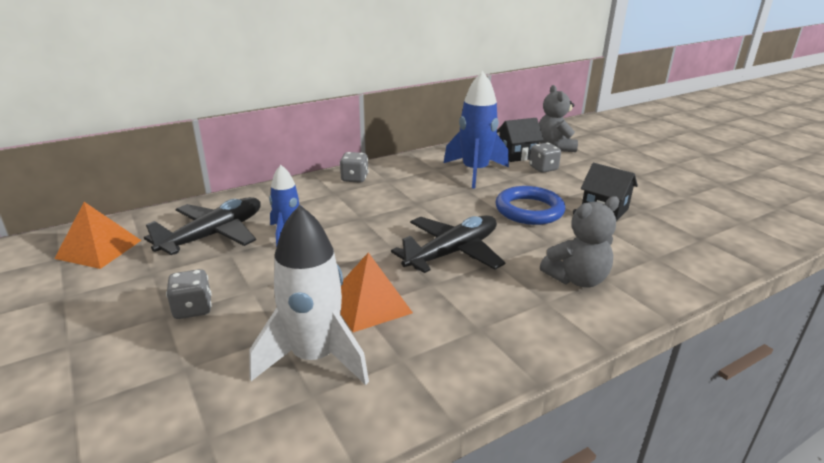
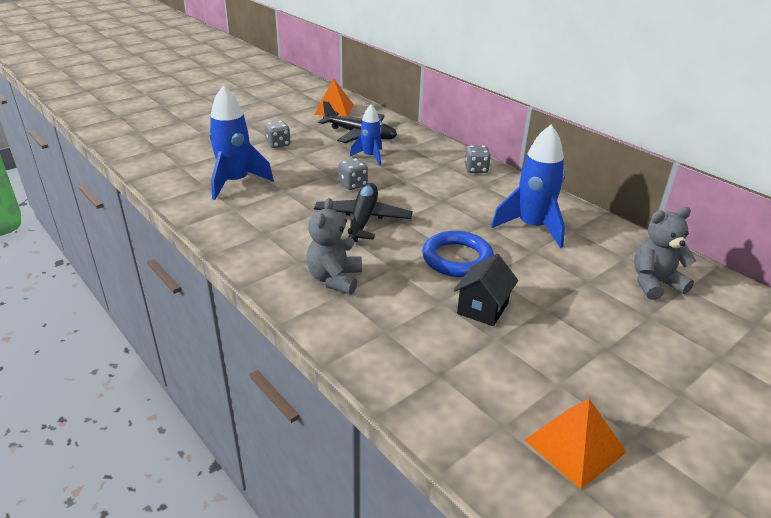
camera: 80 degrees right, 5 degrees up
white rocket [250,205,369,385] -> blue rocket [209,85,274,200]
orange pyramid [340,252,413,332] -> orange pyramid moved to [525,399,627,489]
black plane [391,215,506,273] -> black plane turned 120 degrees counterclockwise [314,183,413,242]
black house [497,118,544,162] -> none
grey dice [529,143,561,173] -> grey dice moved to [338,158,368,190]
grey teddy bear [540,196,619,288] -> grey teddy bear turned 45 degrees clockwise [306,198,362,295]

